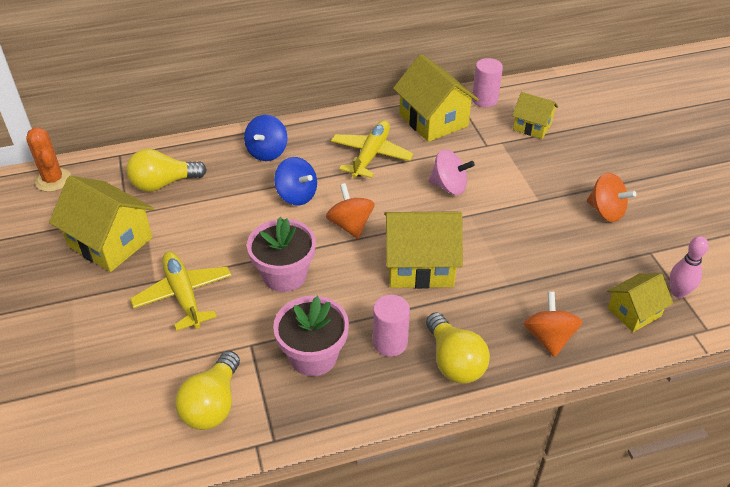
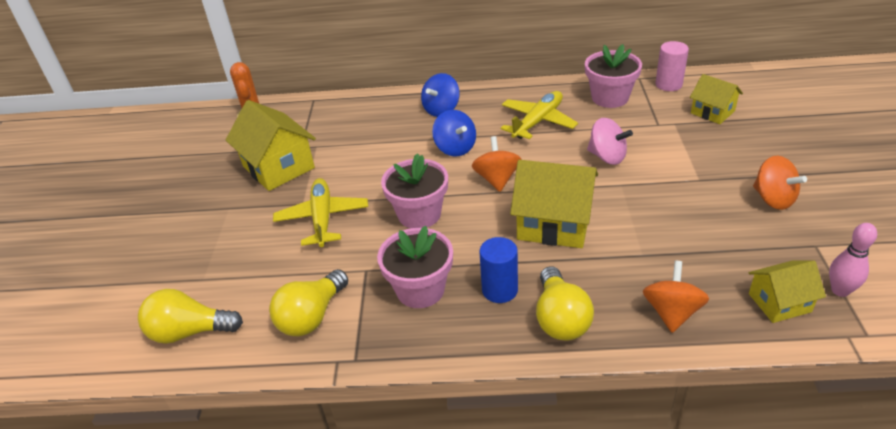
camera: 20 degrees right, 5 degrees down
yellow light bulb [127,149,207,192] -> yellow light bulb moved to [138,289,243,344]
pink cylinder [373,295,410,357] -> blue cylinder [480,237,518,303]
yellow house [393,54,479,142] -> pink flower pot [585,44,642,108]

